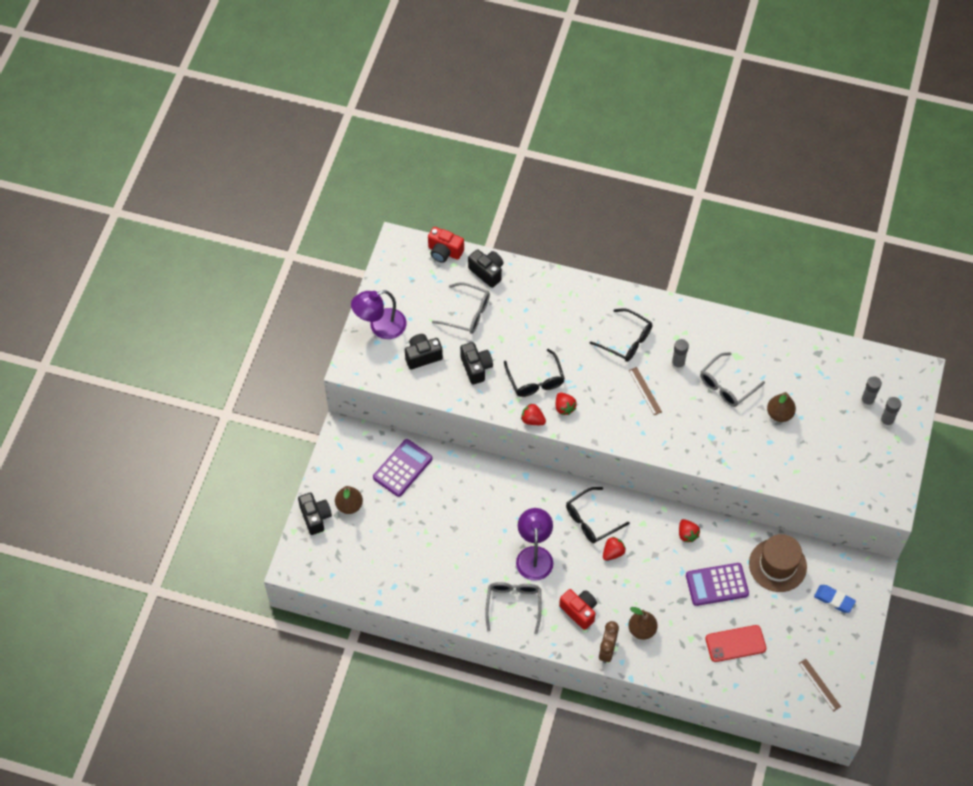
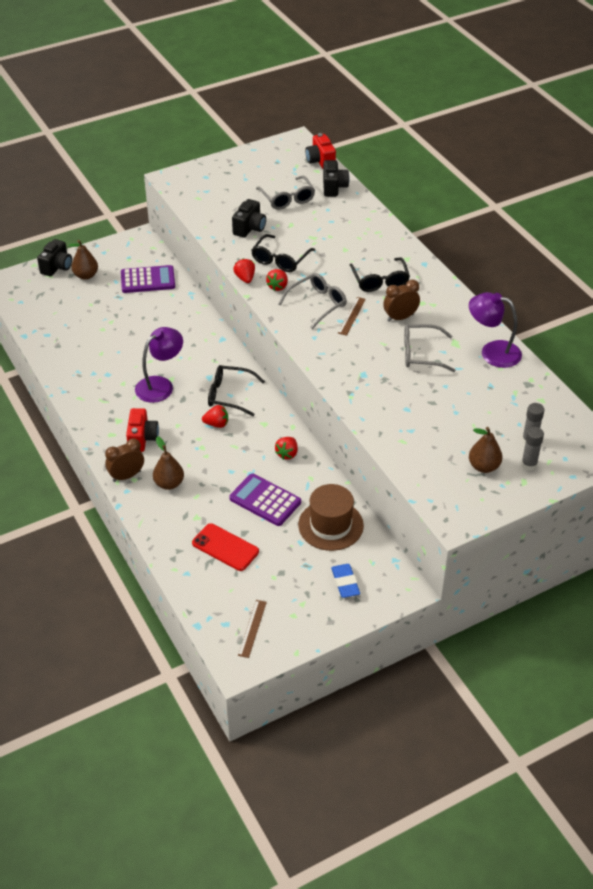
camera: 45 degrees right, 15 degrees down
purple lamp [351,290,406,339] -> purple lamp moved to [469,292,522,368]
black camera [405,334,443,369] -> none
grey glasses [485,582,541,634] -> grey glasses moved to [278,273,347,329]
grey glue stick [671,339,689,370] -> brown clock [383,280,420,322]
brown pear [767,392,796,422] -> brown pear moved to [469,427,503,473]

